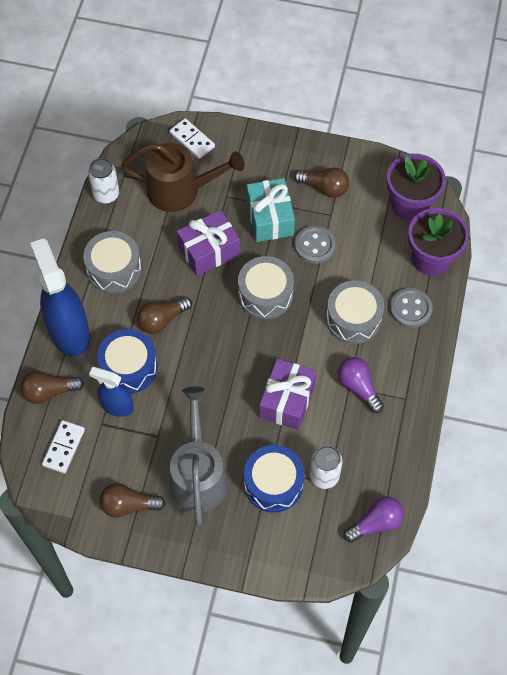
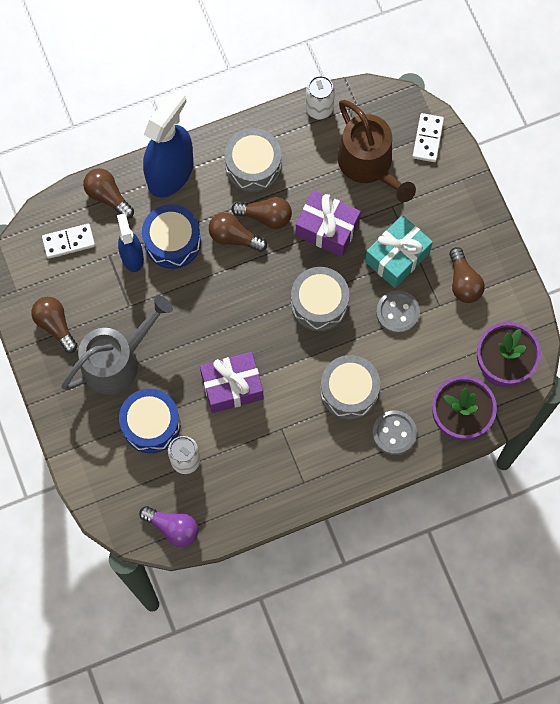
camera: 55 degrees right, 10 degrees up
purple light bulb [338,357,384,413] -> none
none -> brown light bulb [231,197,292,229]

